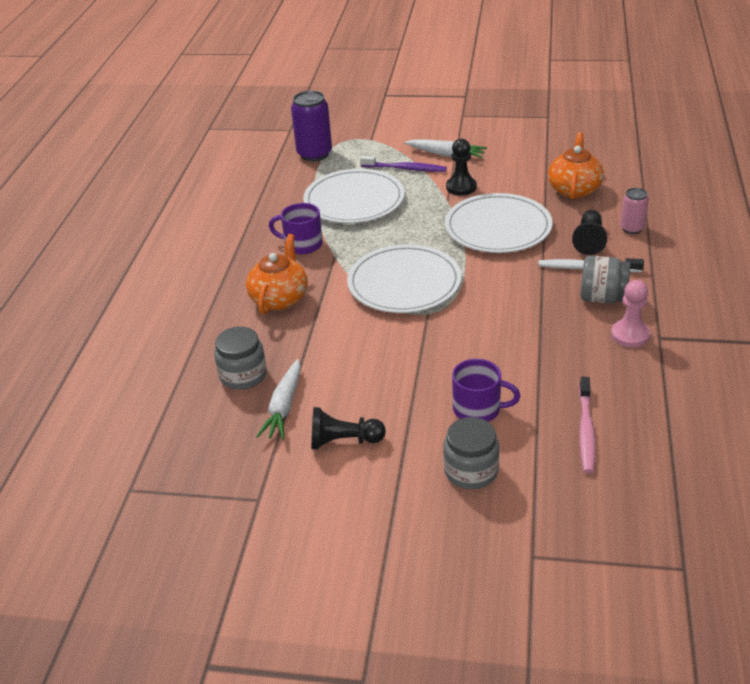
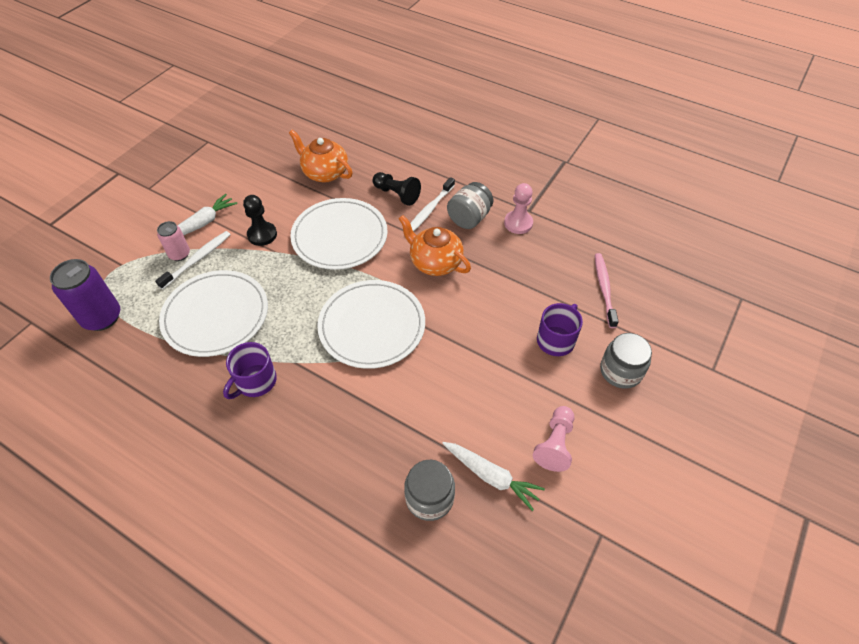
camera: 70 degrees left, 15 degrees up
orange teapot [246,234,308,314] -> orange teapot moved to [399,215,471,276]
black pawn [311,407,386,450] -> pink pawn [533,406,574,472]
purple toothbrush [360,155,447,172] -> white toothbrush [155,231,231,289]
pink toothbrush [579,377,596,473] -> pink toothbrush turned 120 degrees counterclockwise [595,253,619,328]
pink can [620,188,649,234] -> pink can moved to [157,221,190,261]

